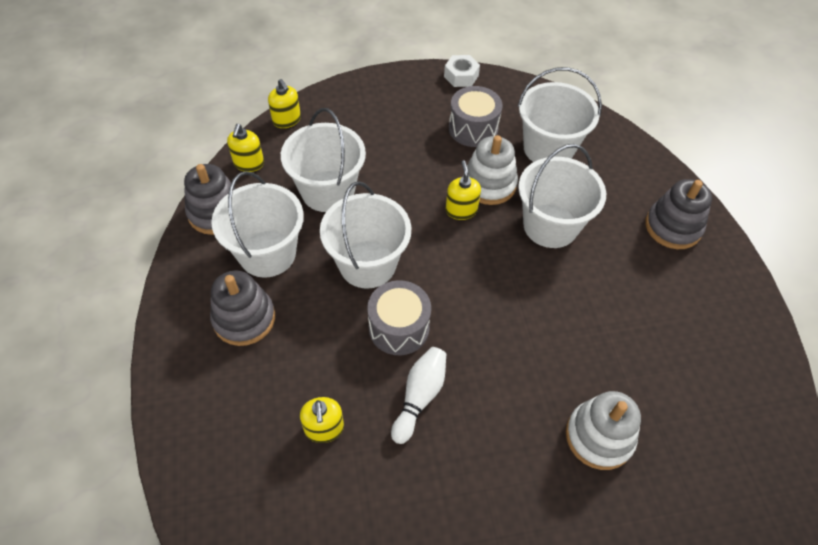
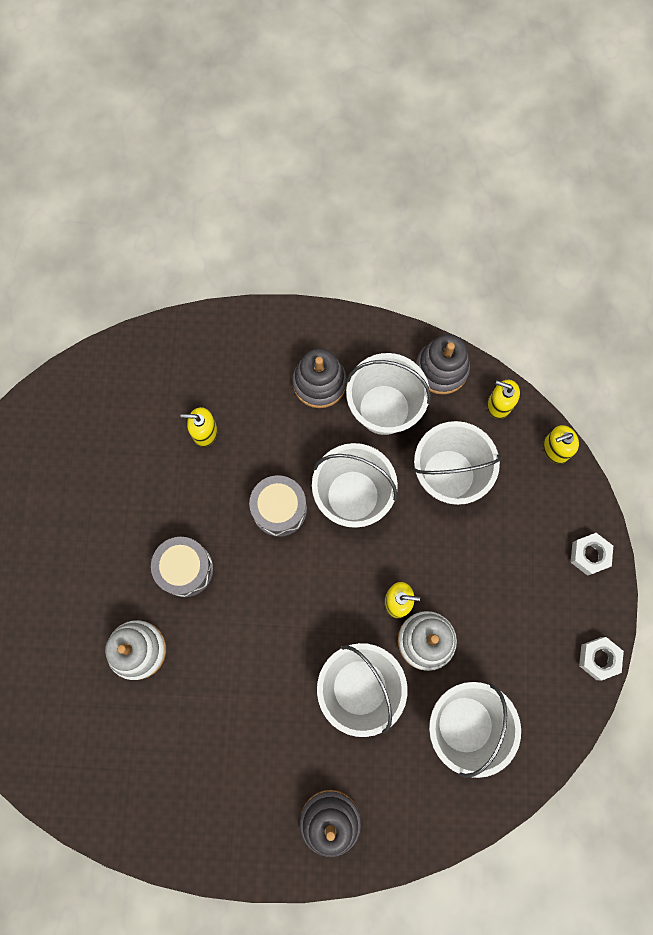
camera: 105 degrees right, 20 degrees up
white bowling pin [391,347,446,444] -> none
grey drum [449,86,502,147] -> grey drum moved to [151,537,214,597]
none -> white nut [571,533,613,576]

